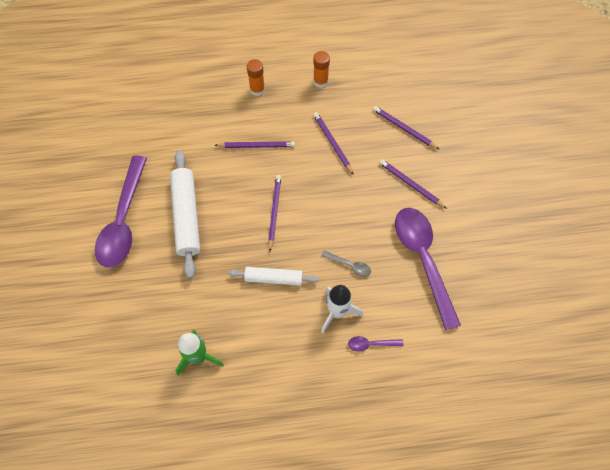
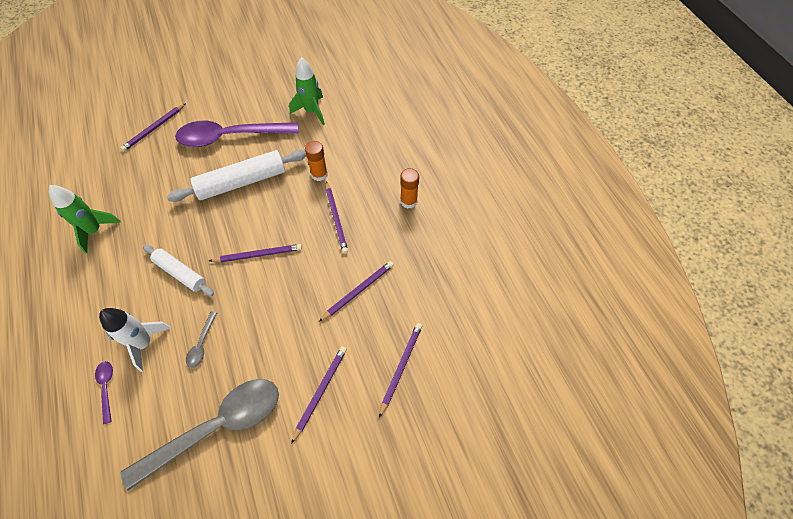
camera: 75 degrees right, 5 degrees down
white rolling pin [228,267,319,286] -> white rolling pin turned 45 degrees counterclockwise [143,245,214,296]
orange glue stick [313,51,330,88] -> orange glue stick moved to [305,141,328,181]
purple spoon [395,208,461,330] -> grey spoon [120,379,279,491]
none -> purple pencil [120,103,186,152]
none -> green rocket [289,57,325,125]

